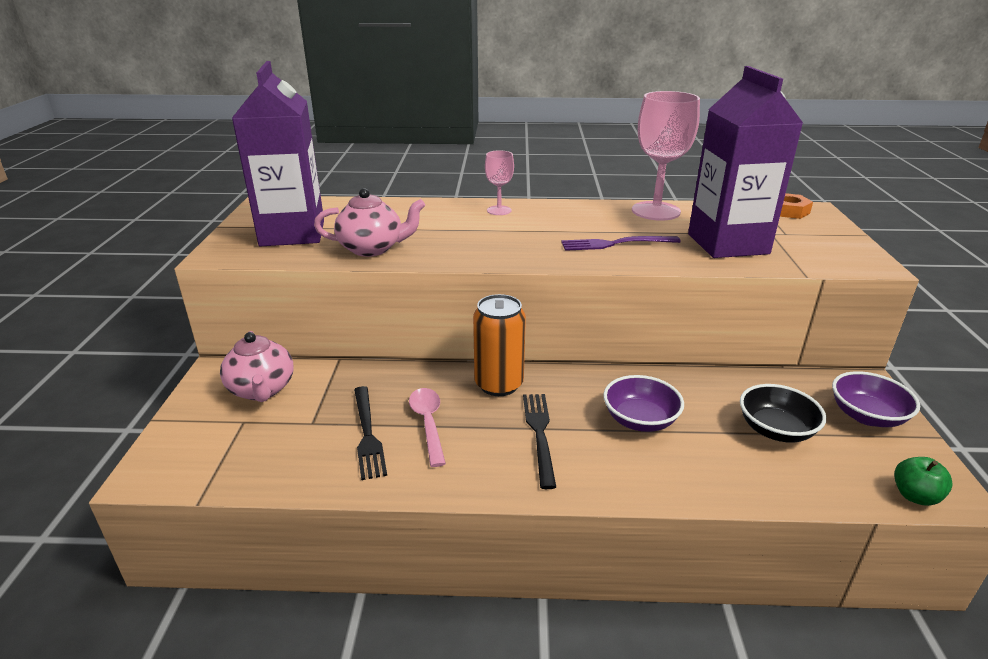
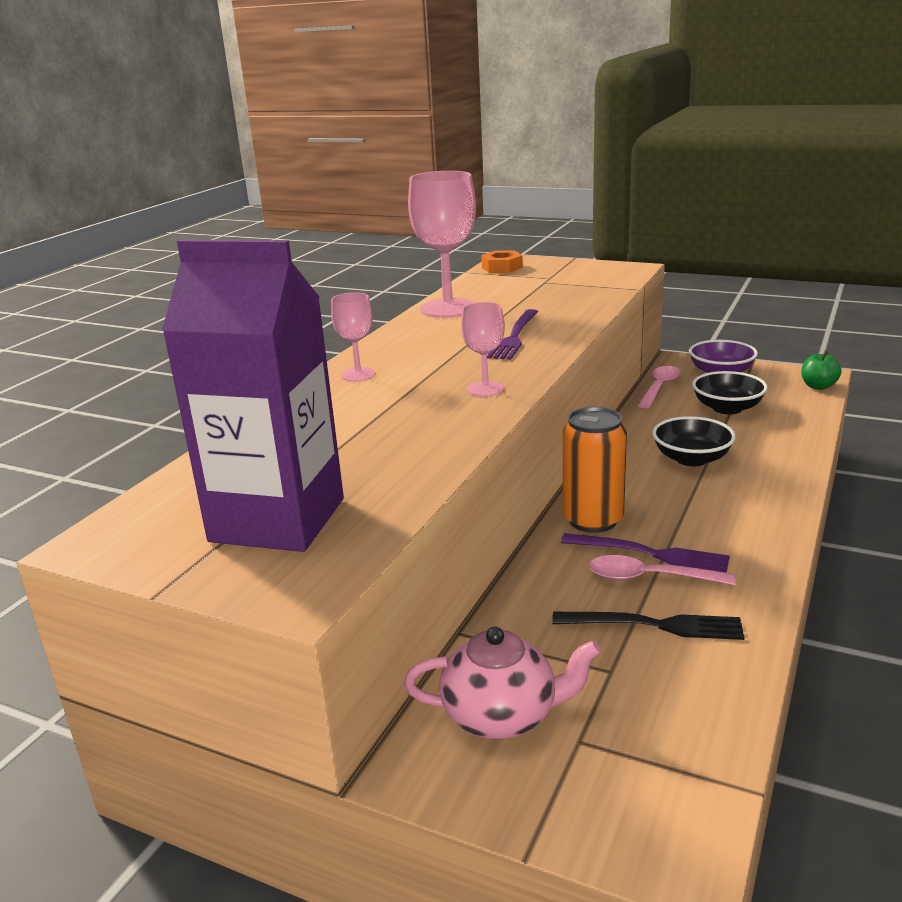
camera: 65 degrees left, 5 degrees down
pink teapot [314,188,425,257] -> none
black fork [523,394,556,489] -> none
purple bowl [603,375,684,432] -> black bowl [652,416,736,466]
purple carton [688,66,803,258] -> none
none -> pink goblet [461,302,505,396]
none -> purple fork [561,533,730,573]
none -> pink spoon [637,366,681,409]

